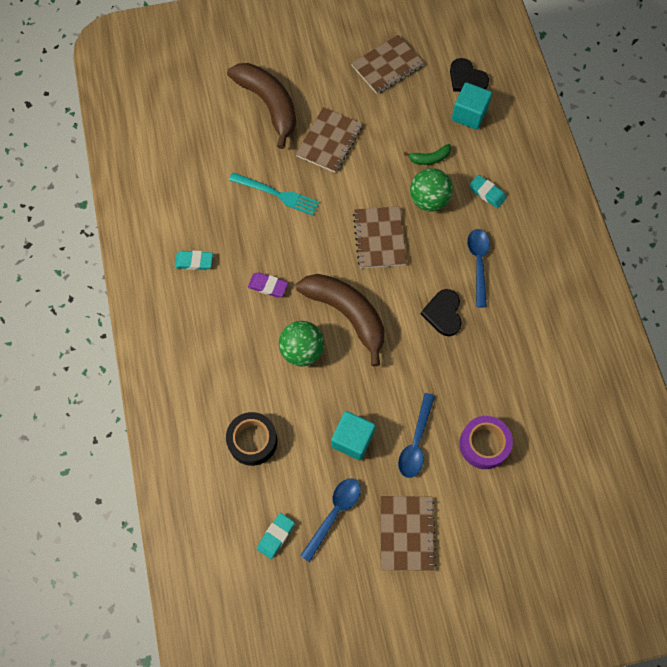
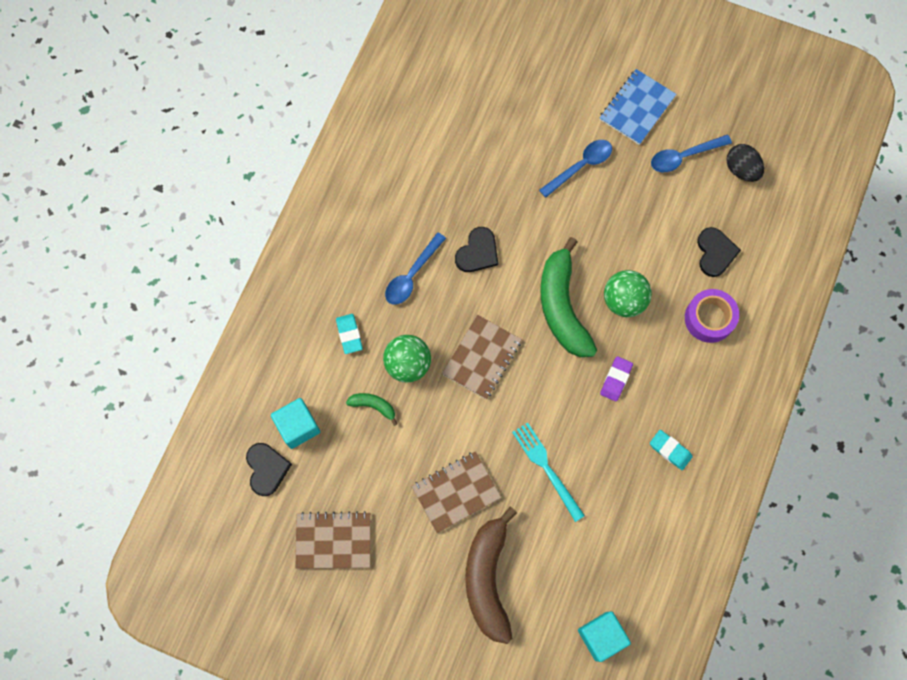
camera: 145 degrees left, 5 degrees up
black tape [226,412,277,466] -> black heart [697,227,741,277]
purple eraser [248,272,288,298] -> purple eraser turned 60 degrees clockwise [600,356,633,401]
turquoise eraser [257,513,295,559] -> black egg [726,144,764,182]
brown banana [296,274,384,366] -> green banana [540,237,597,357]
turquoise cube [331,411,375,460] -> turquoise cube moved to [578,611,631,662]
brown notebook [380,496,436,571] -> blue notebook [600,69,676,145]
purple tape [459,416,513,469] -> purple tape moved to [685,289,739,343]

